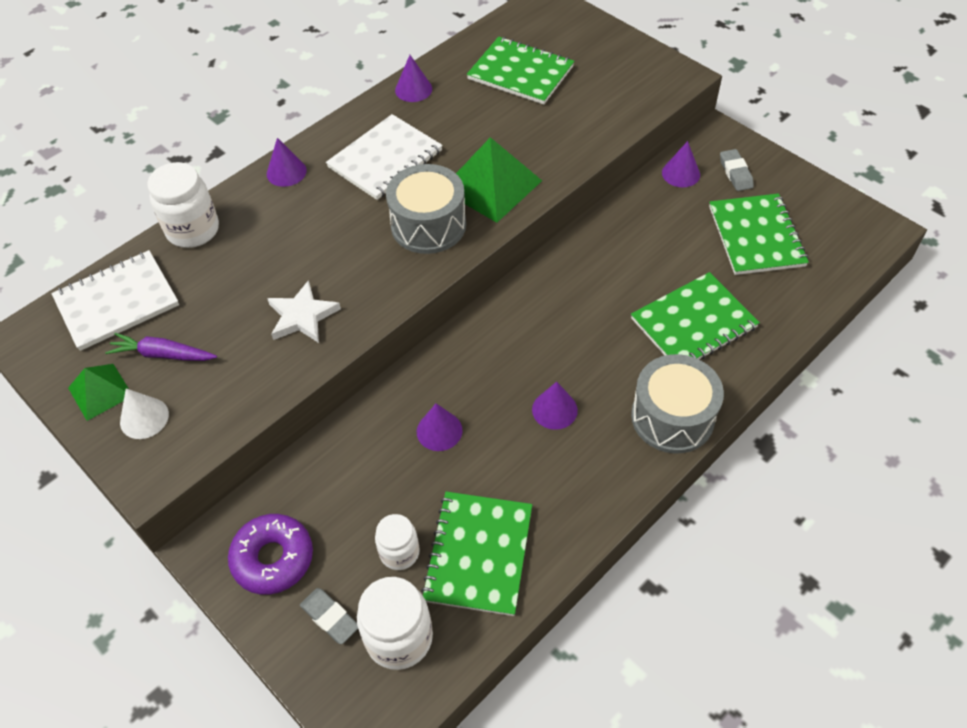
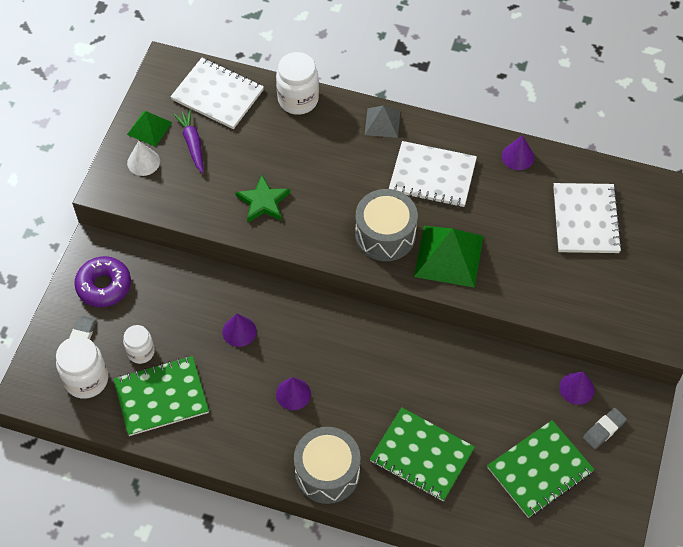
camera: 60 degrees right, 5 degrees up
purple cone [267,138,307,187] -> grey pyramid [365,106,400,138]
white star [267,280,341,343] -> green star [235,175,290,222]
green notebook [467,37,574,105] -> white notebook [553,183,622,253]

